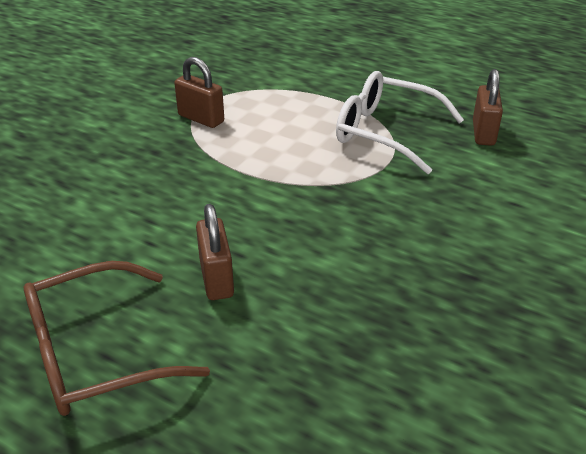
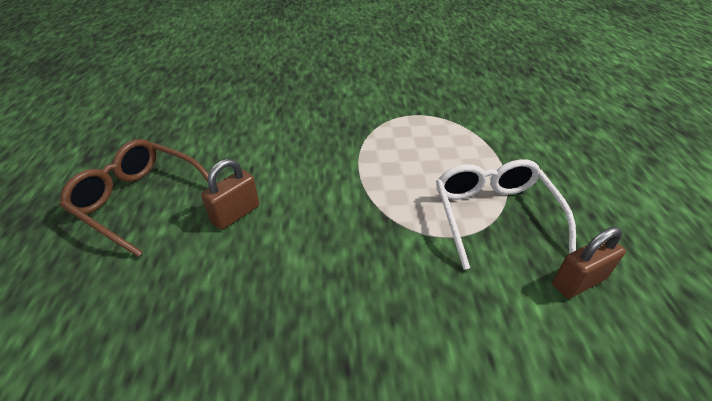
camera: 55 degrees right, 5 degrees up
brown padlock [174,57,224,128] -> none

